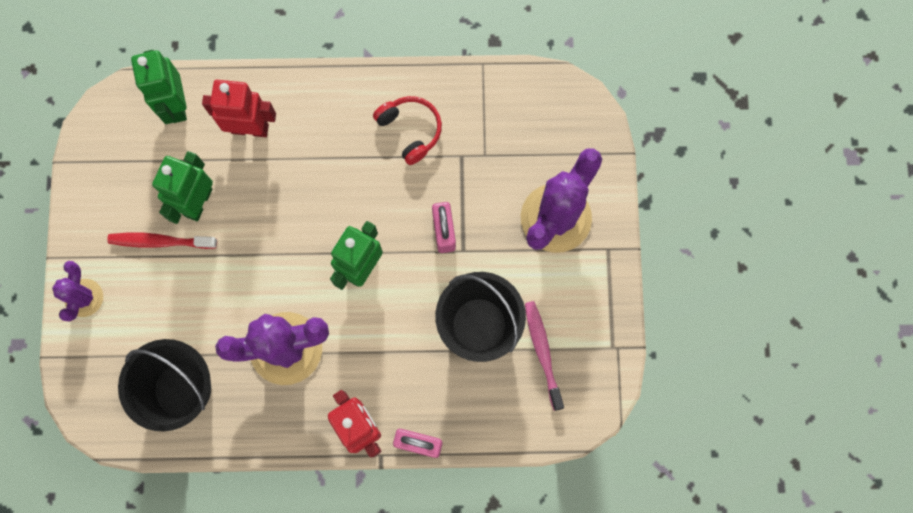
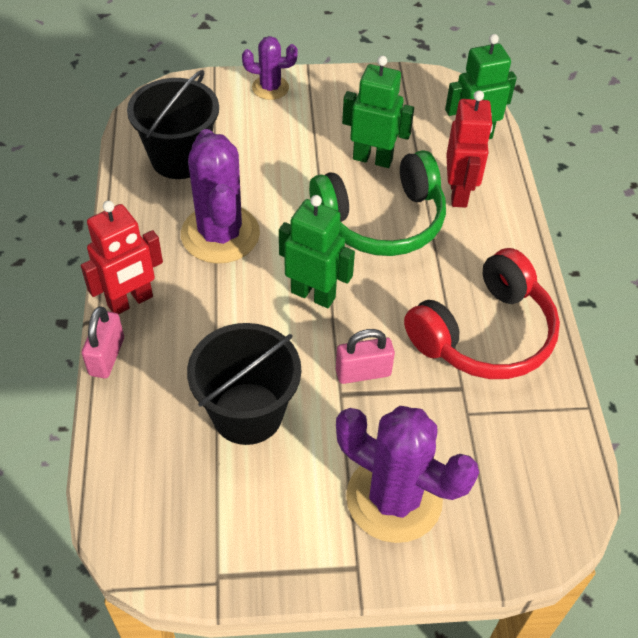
camera: 85 degrees right, 25 degrees down
red toothbrush [107,233,217,249] -> none
red headphones [373,96,442,165] -> red headphones [404,248,560,379], size x1.79
pink toothbrush [525,301,564,411] -> none
none -> green headphones [309,150,446,256]

